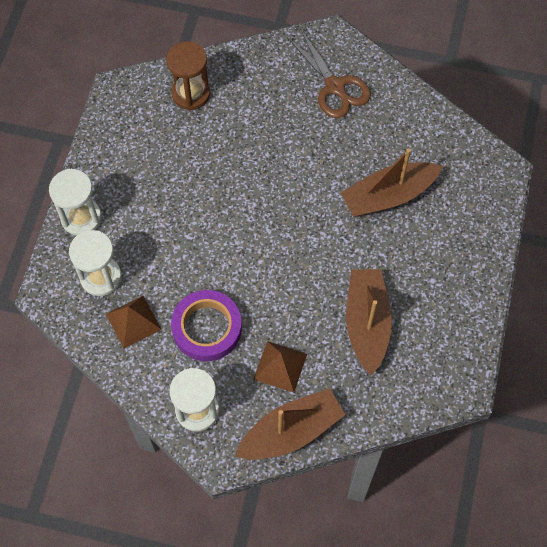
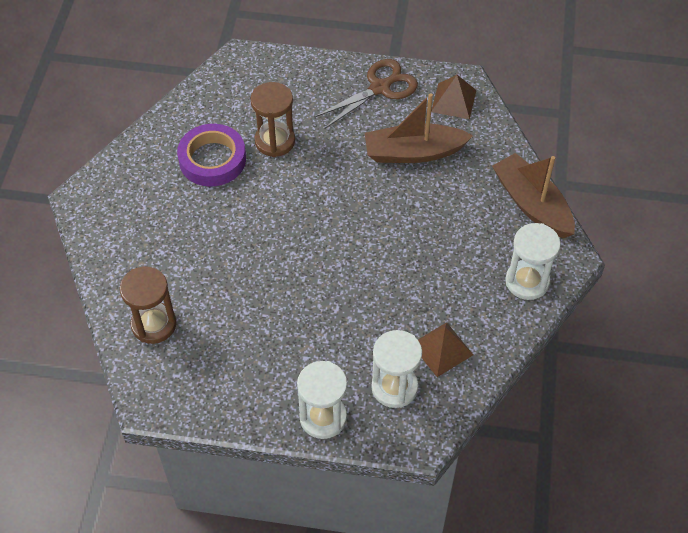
camera: 95 degrees left, 10 degrees down
purple tape [171,290,242,361] -> purple tape moved to [177,124,246,187]
brown pyramid [253,341,307,392] -> brown pyramid moved to [431,75,476,119]
brown scissors [287,30,371,118] -> brown scissors moved to [314,59,418,128]
brown boat [341,149,443,217] -> brown hourglass [251,82,295,157]

